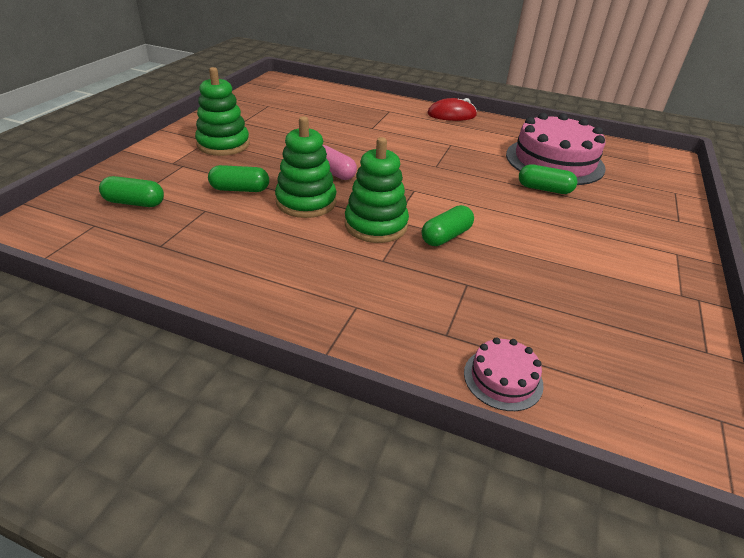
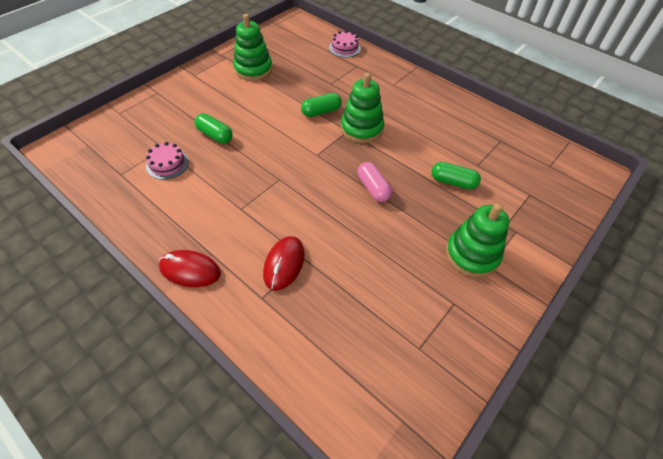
camera: 160 degrees left, 15 degrees up
green capsule [99,176,164,207] -> none
green stacking toy [275,116,337,218] -> green stacking toy moved to [233,14,273,81]
pink cake [506,113,606,185] -> pink cake [146,142,189,180], size x0.46
none -> red mouse [263,236,305,291]

